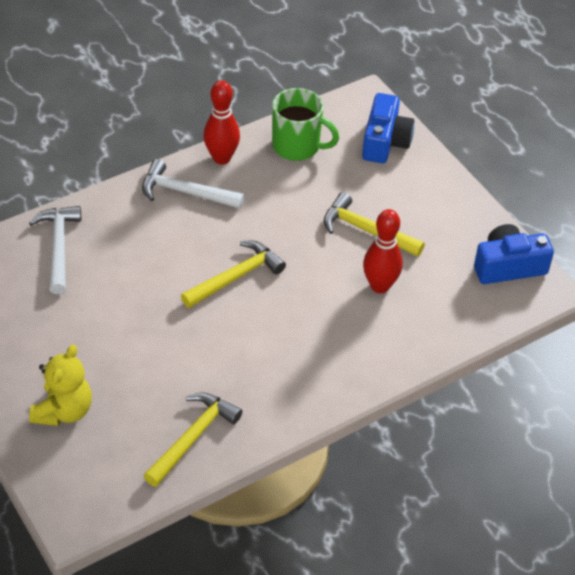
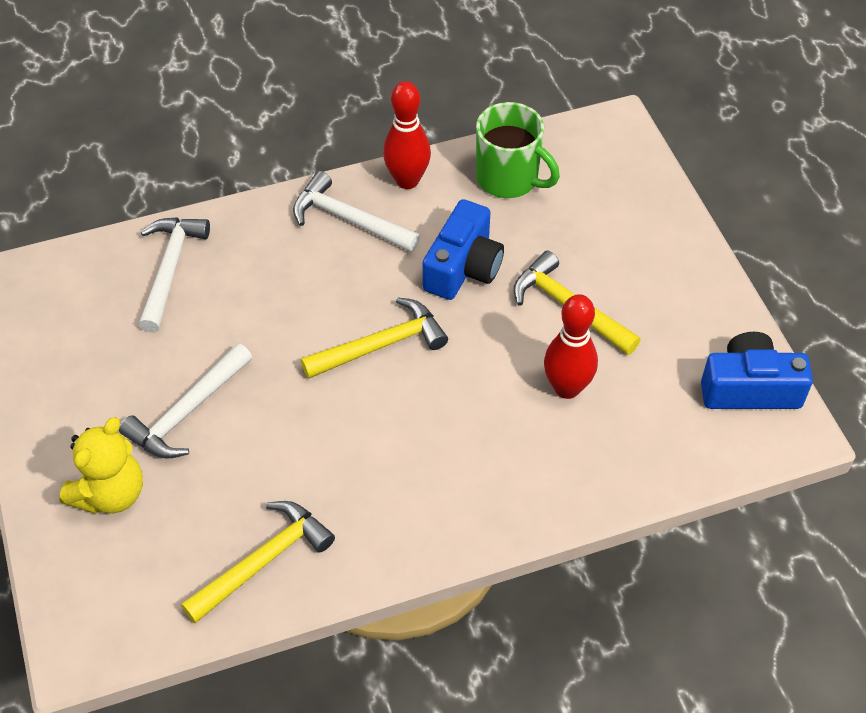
camera: 15 degrees right, 5 degrees up
blue camera [362,93,414,163] -> blue camera moved to [422,199,504,300]
none -> white hammer [119,343,252,458]

